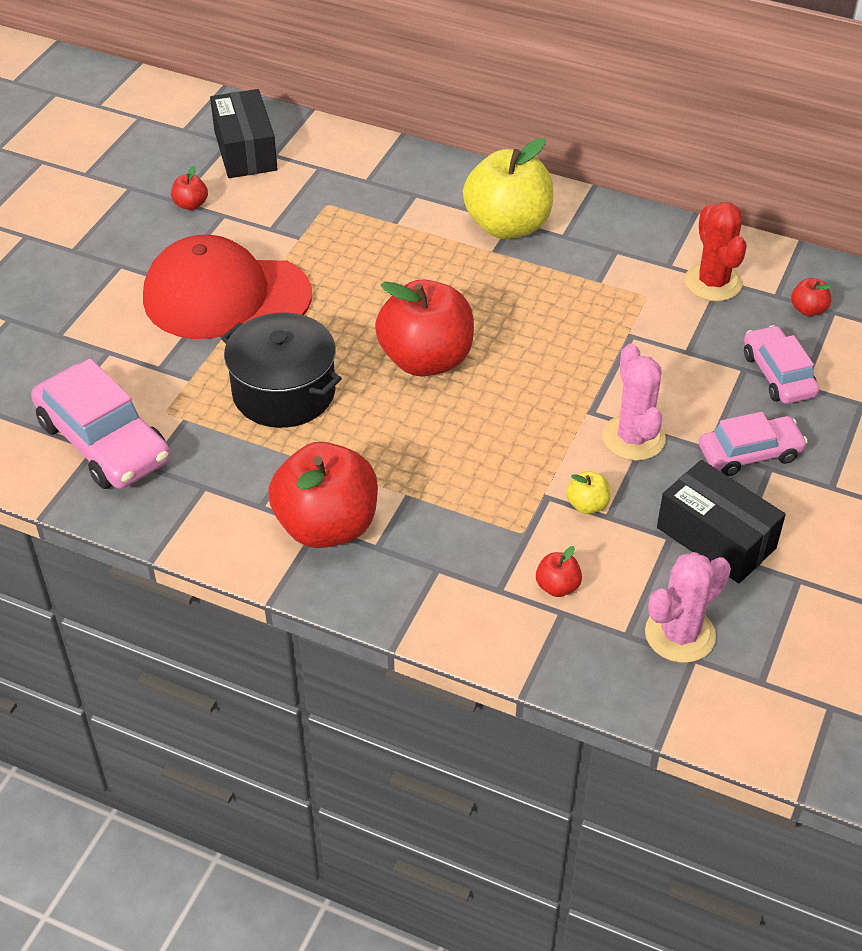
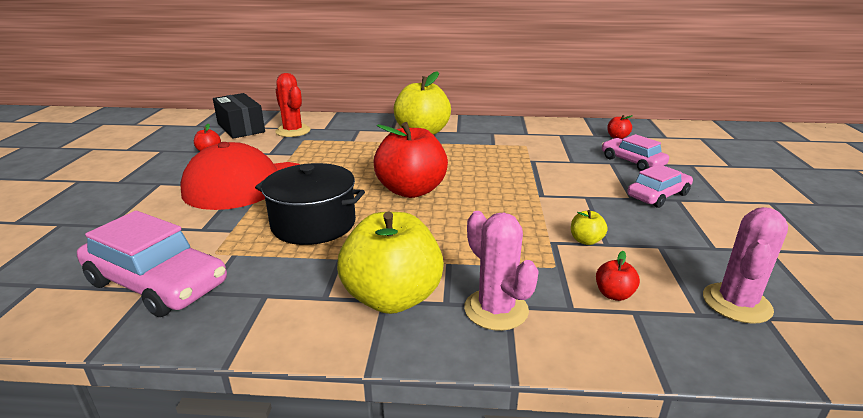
camera: 20 degrees left, 20 degrees down
red apple [268,442,378,548] -> yellow apple [337,211,444,314]
pink cactus [602,343,666,461] -> pink cactus moved to [464,211,539,331]
black box [657,460,786,583] -> none
red cactus [685,202,747,301] -> red cactus moved to [275,73,310,137]

